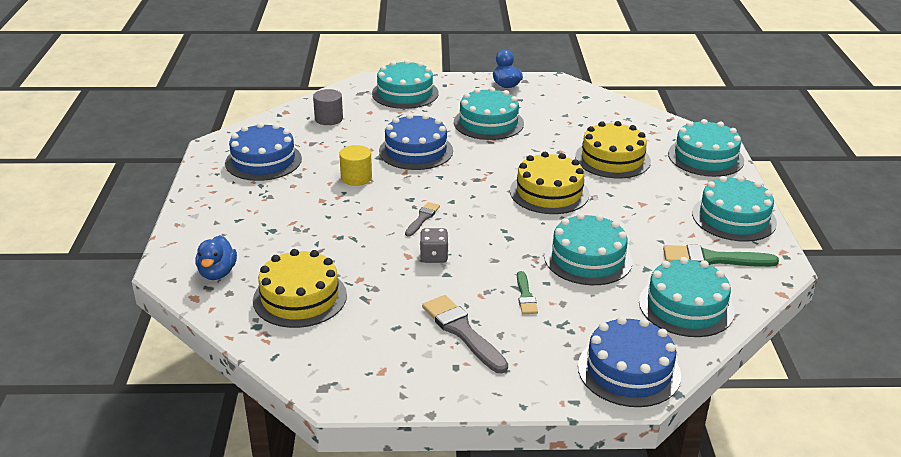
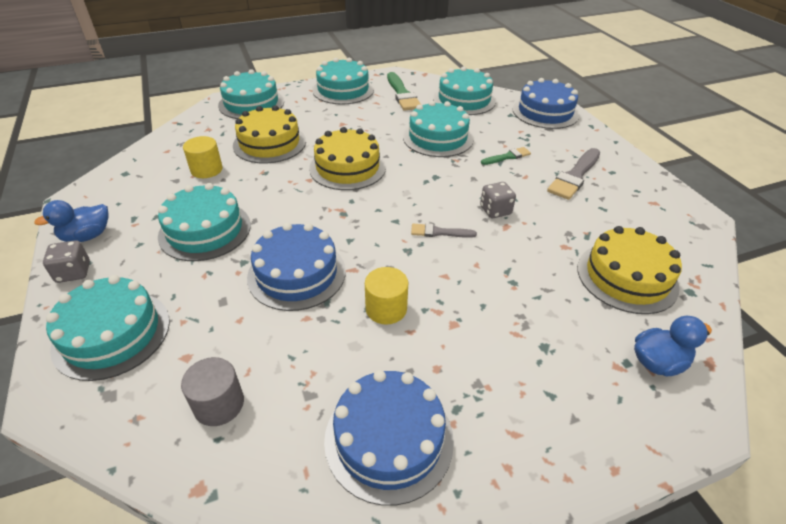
camera: 110 degrees left, 10 degrees up
none -> grey dice [43,240,90,283]
none -> yellow cylinder [183,136,223,178]

